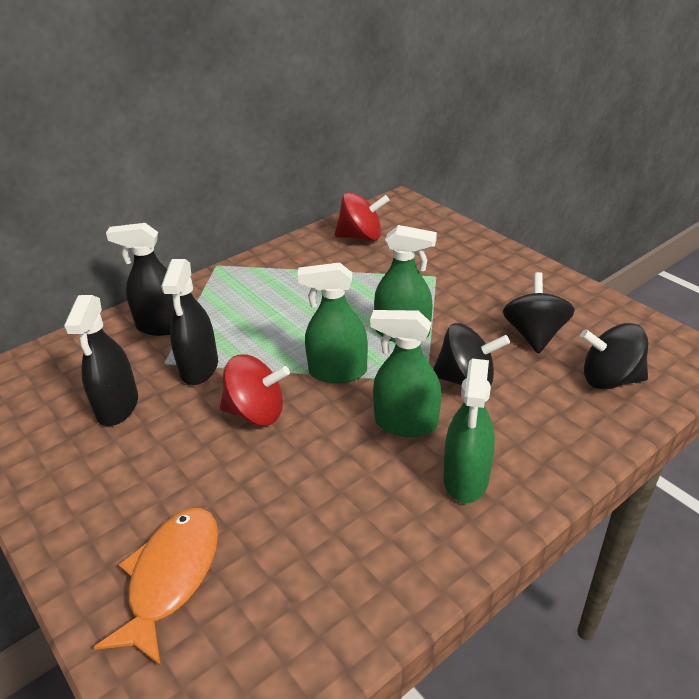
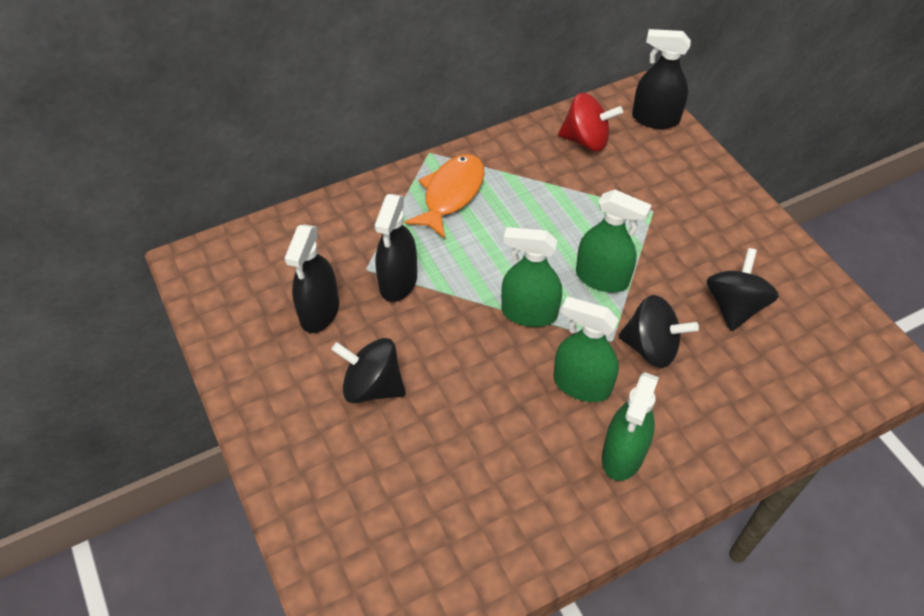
camera: 10 degrees right, 15 degrees up
orange fish [94,508,218,666] -> orange fish moved to [405,154,485,239]
black spray bottle [106,223,174,336] -> black spray bottle moved to [632,29,691,129]
red spinning top [220,355,290,426] -> none
black spinning top [580,323,648,390] -> black spinning top moved to [331,338,406,403]

